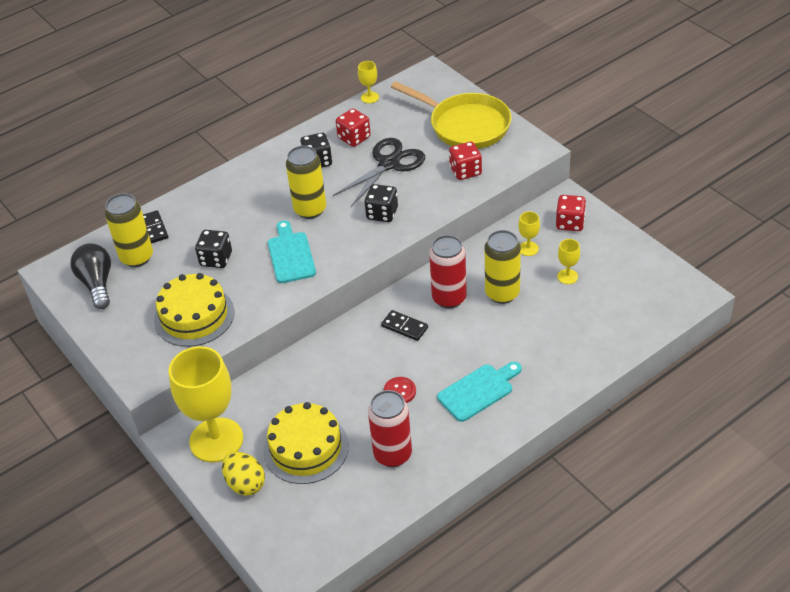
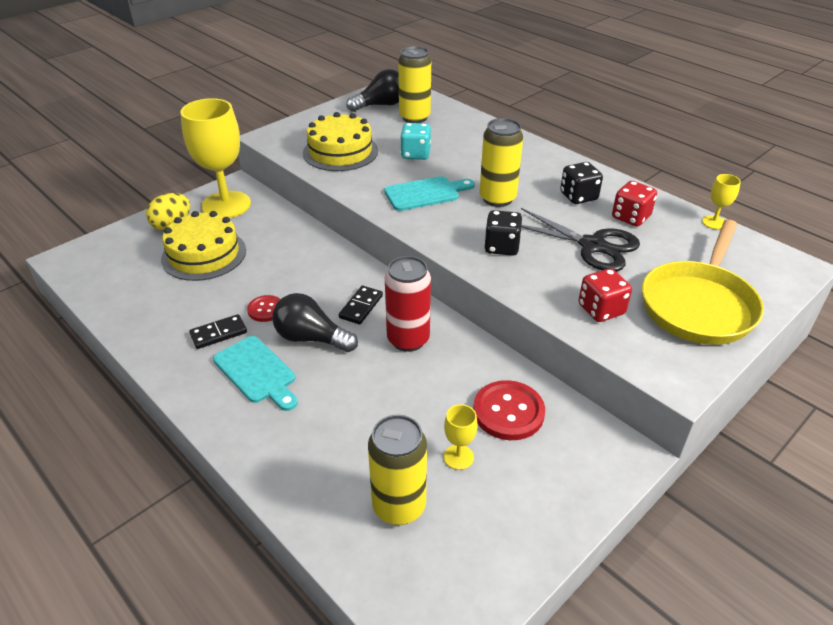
camera: 80 degrees right, 5 degrees down
black domino [143,210,168,244] -> black domino moved to [189,314,247,349]
black dice [195,230,232,268] -> turquoise dice [400,123,431,160]
red can [368,390,412,467] -> none
yellow can [485,230,521,304] -> yellow can moved to [368,415,427,525]
yellow goblet [518,211,540,256] -> red button [473,380,545,440]
red dice [556,195,586,231] -> none
none -> black light bulb [272,293,358,352]

